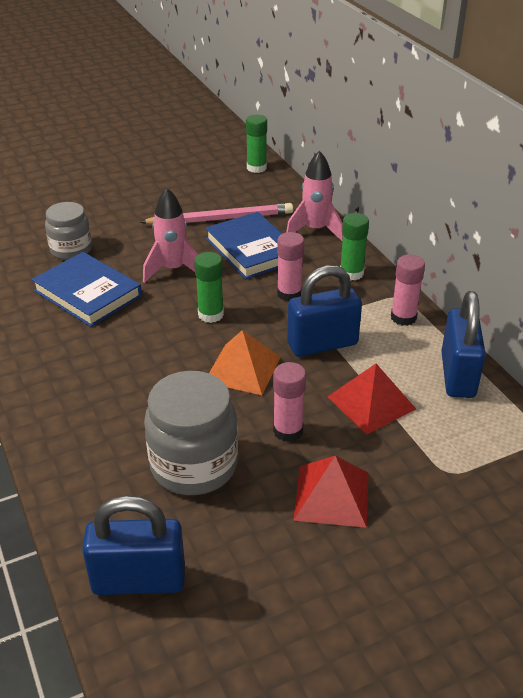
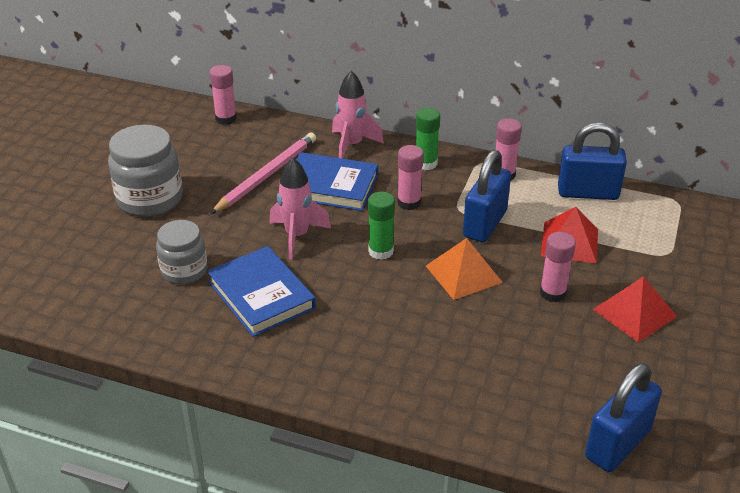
camera: 45 degrees left, 0 degrees up
blue book [32,252,142,327] -> blue book turned 60 degrees clockwise [207,246,316,337]
grey jar [144,371,238,495] -> grey jar moved to [108,125,183,217]
green glue stick [246,115,267,173] -> pink glue stick [210,65,237,125]
blue padlock [441,291,486,398] -> blue padlock turned 45 degrees counterclockwise [558,123,627,200]

